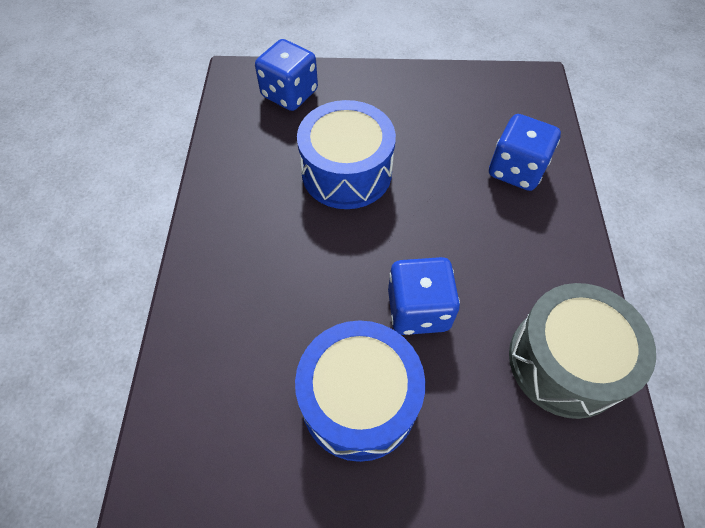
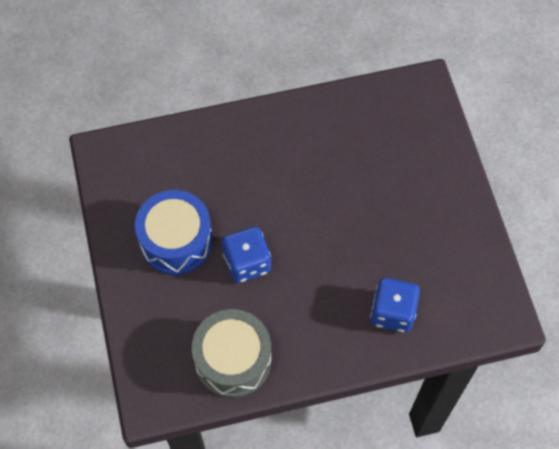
camera: 75 degrees right, 5 degrees up
blue dice [255,39,318,111] -> none
blue drum [297,100,396,209] -> none

